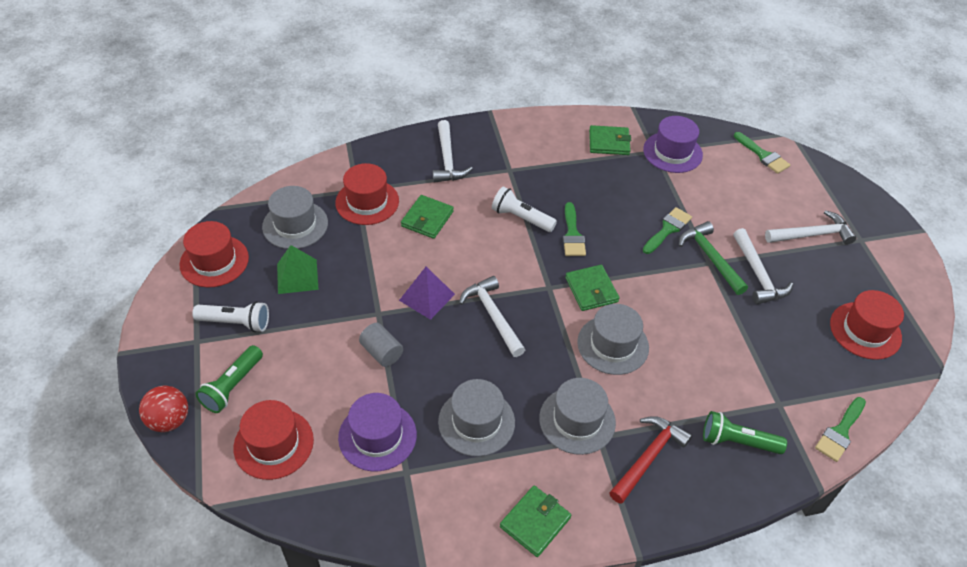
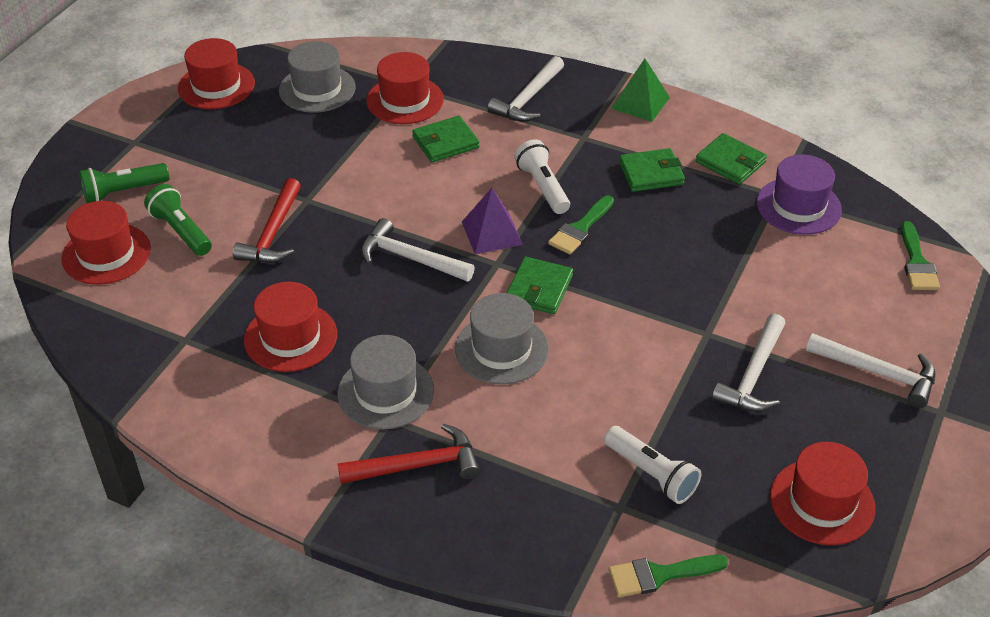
camera: 40 degrees right, 5 degrees down
red ball [139,386,188,432] -> none
white flashlight [192,301,269,332] -> white flashlight moved to [604,426,701,504]
green pyramid [277,245,319,294] -> green pyramid moved to [611,59,670,122]
purple hat [338,393,417,472] -> none
grey cylinder [359,323,403,367] -> red hammer [233,178,301,263]
purple pyramid [399,267,455,320] -> purple pyramid moved to [462,188,523,254]
grey hat [438,379,515,457] -> red hat [244,282,337,372]
white hammer [459,276,525,357] -> white hammer turned 75 degrees counterclockwise [361,218,475,282]
green wallet [500,486,571,557] -> green wallet moved to [619,148,685,192]
green brush [643,207,692,254] -> none
green hammer [679,221,748,295] -> none
green flashlight [703,411,787,454] -> green flashlight moved to [144,184,212,256]

